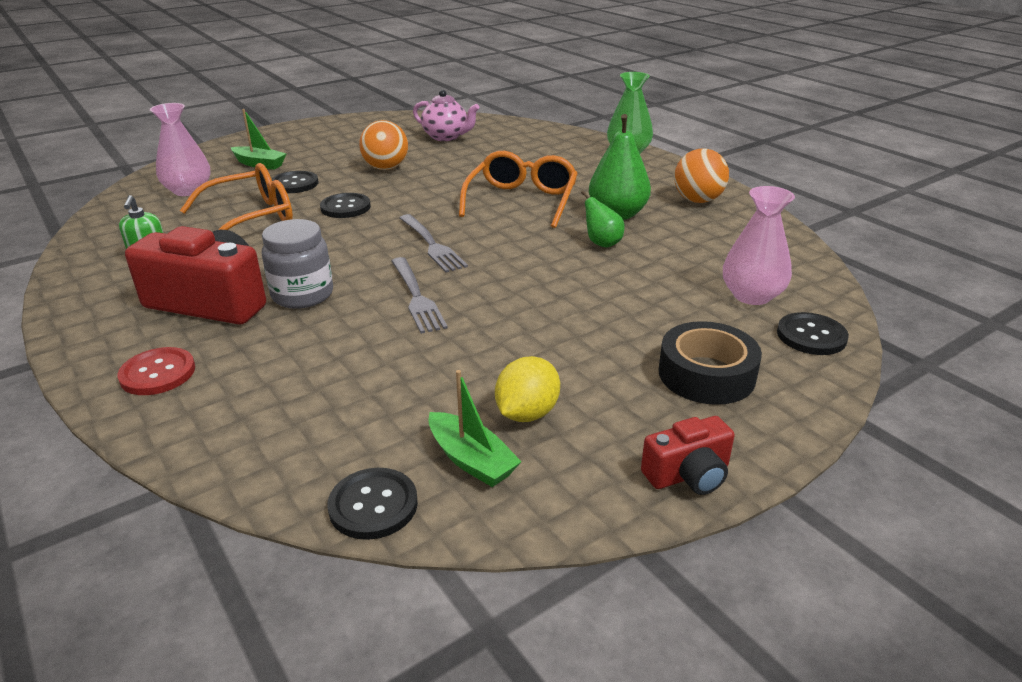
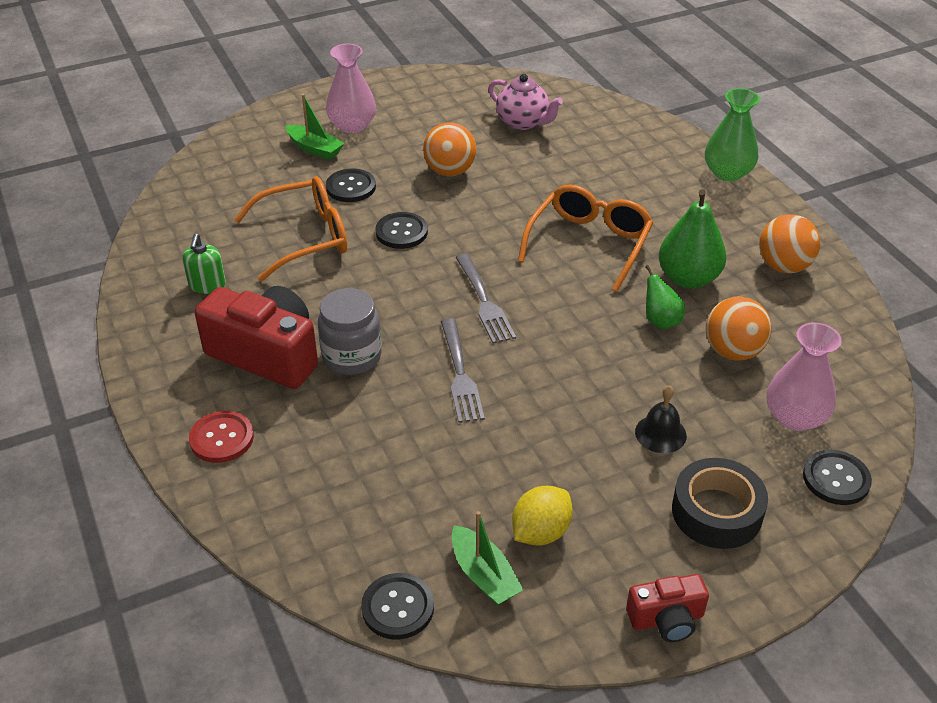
camera: 10 degrees right, 10 degrees up
pink vase [150,103,211,196] -> pink vase moved to [326,44,376,133]
none -> black bell [635,385,687,453]
none -> orange ball [706,296,772,361]

